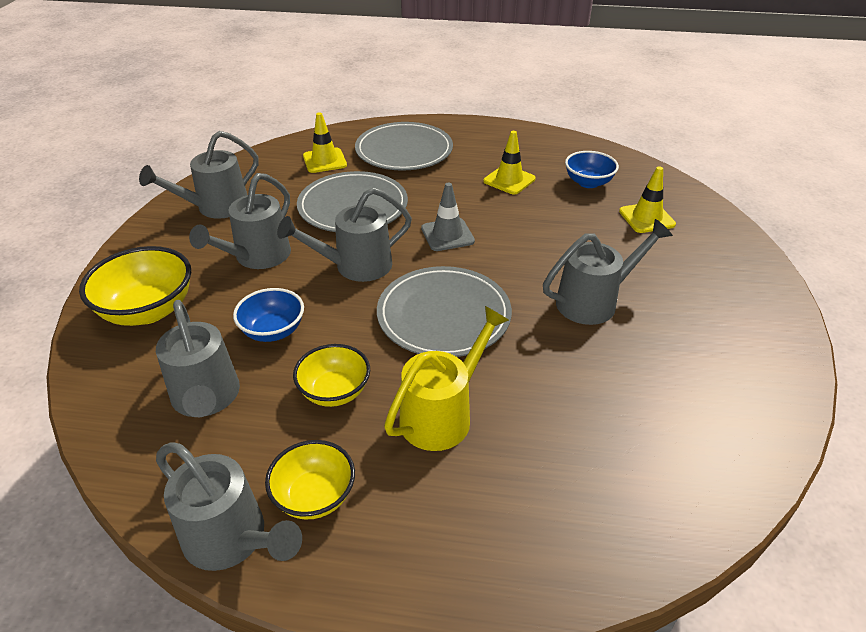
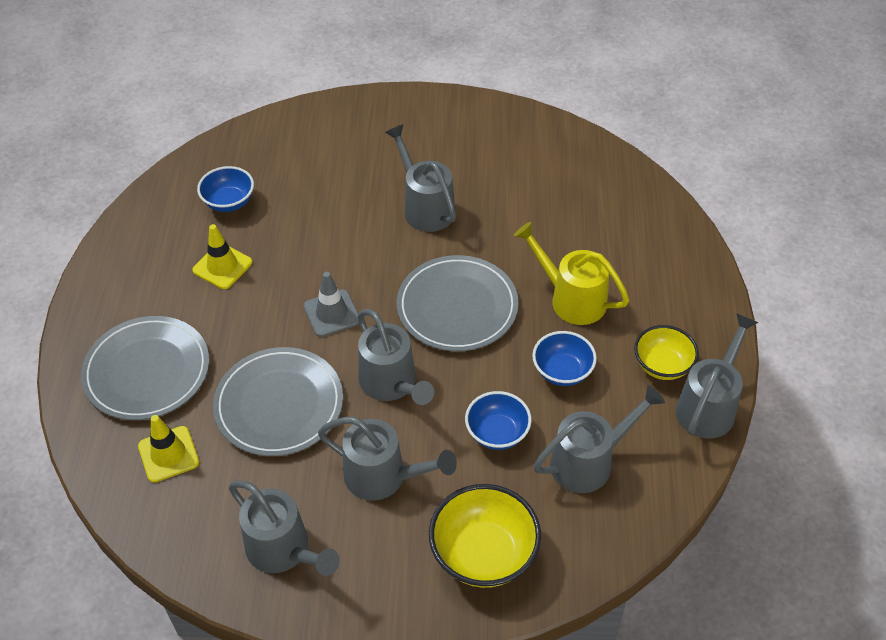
camera: 95 degrees left, 10 degrees up
yellow bowl [293,344,370,407] -> blue bowl [532,331,597,386]
yellow traffic cone [619,166,676,233] -> none

